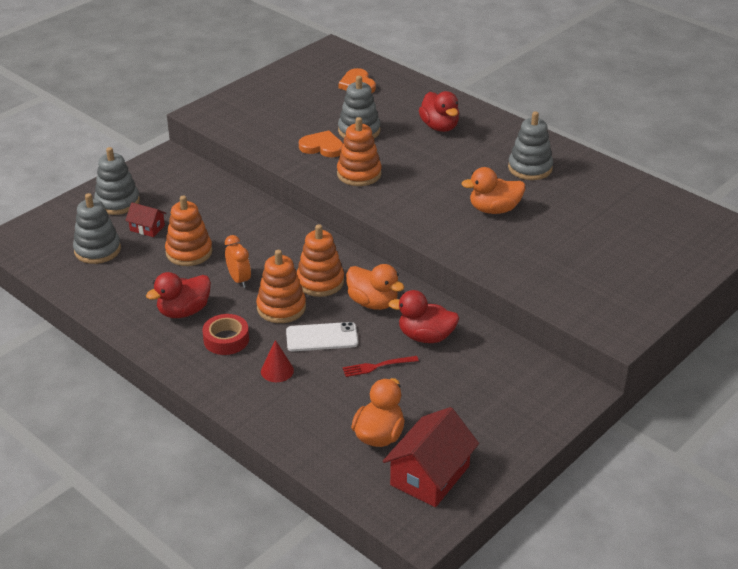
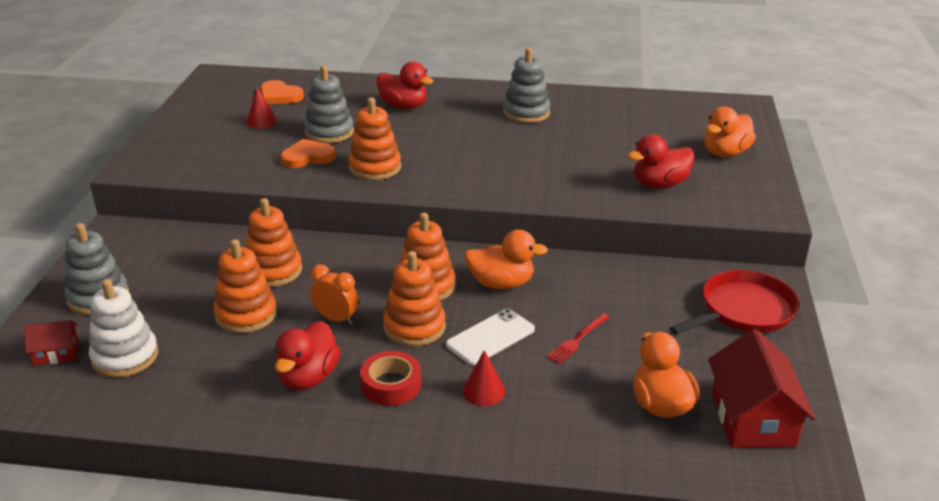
camera: 35 degrees left, 5 degrees down
grey stacking toy [73,193,121,264] -> white stacking toy [89,279,158,378]
red house [125,203,166,237] -> red house moved to [24,320,79,366]
red duck [388,290,460,343] -> red duck moved to [627,134,694,188]
orange duck [461,167,525,214] -> orange duck moved to [704,107,756,157]
none -> red cone [246,87,277,129]
none -> orange stacking toy [246,198,302,287]
none -> red pan [670,270,799,335]

